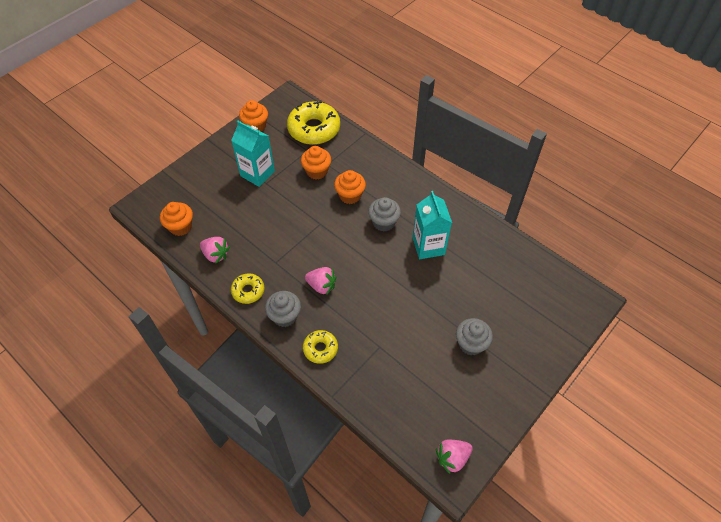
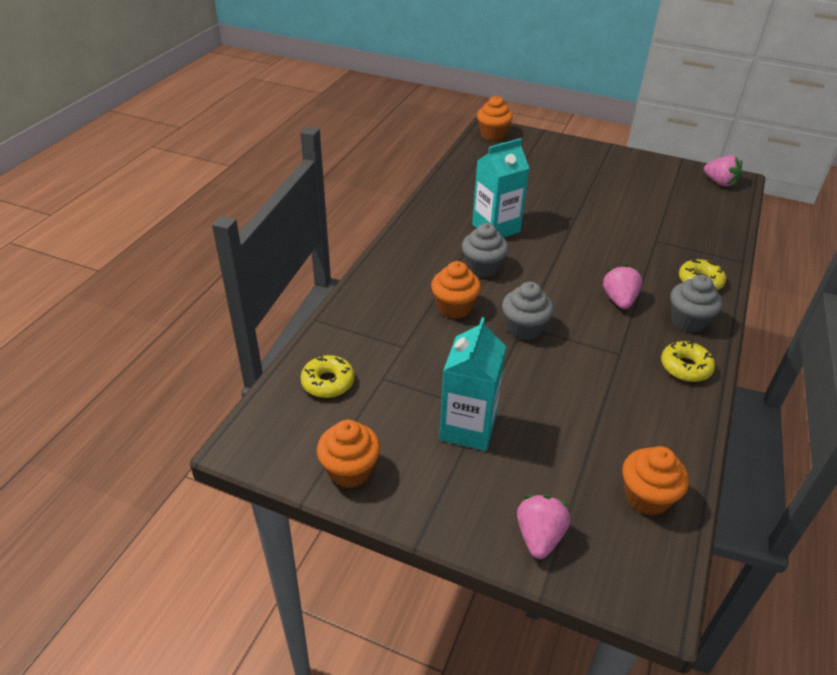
camera: 110 degrees left, 15 degrees down
pink strawberry [200,237,230,264] -> pink strawberry moved to [517,495,570,559]
yellow donut [287,101,340,145] -> yellow donut [301,355,355,398], size x0.53
orange cupcake [301,146,331,180] -> orange cupcake moved to [477,96,513,141]
grey cupcake [456,318,493,355] -> grey cupcake moved to [502,282,554,341]

